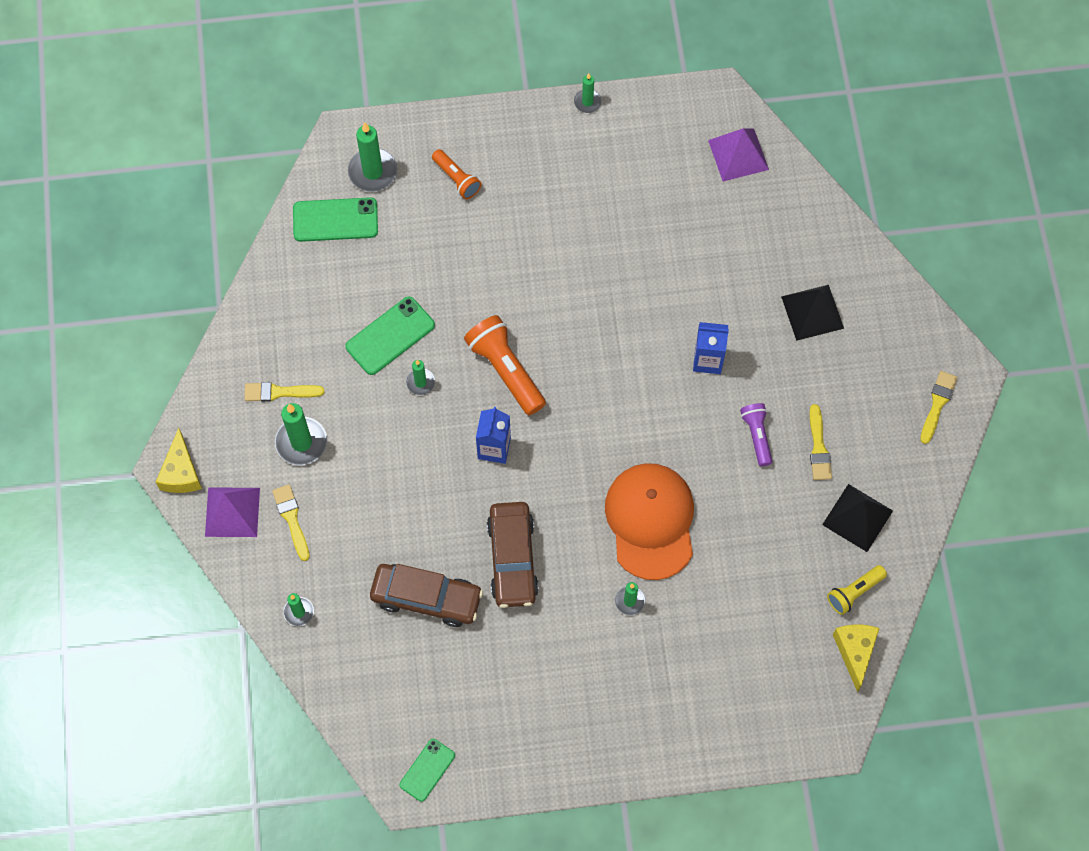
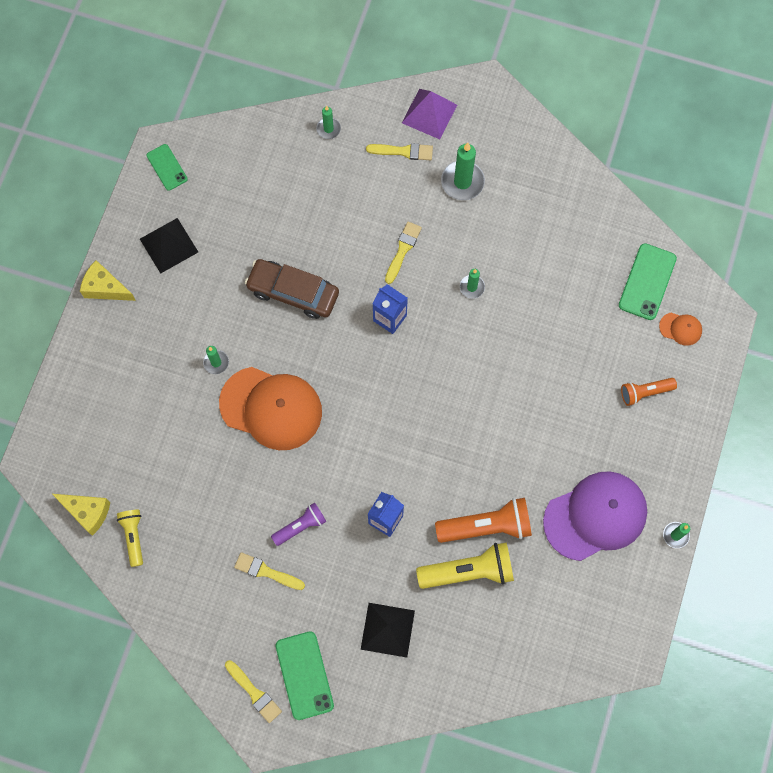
camera: 115 degrees right, 5 degrees up
yellow cheese [156,428,202,493] -> yellow cheese moved to [80,260,136,301]
yellow brush [245,382,325,402] -> yellow brush moved to [385,222,422,284]
green phone [345,297,435,375] -> green phone moved to [276,631,334,720]
green candle [348,122,397,192] -> orange cap [659,313,702,346]
brown car [370,564,483,627] -> none
orange flashlight [464,315,546,415] -> orange flashlight moved to [435,498,532,543]
purple pyramid [708,128,769,182] -> none
purple flashlight [740,403,772,466] -> purple flashlight turned 45 degrees counterclockwise [271,503,326,546]
black pyramid [822,484,893,552] -> black pyramid moved to [140,218,198,274]
none -> yellow flashlight [416,542,514,589]
none -> purple cap [543,471,647,561]

